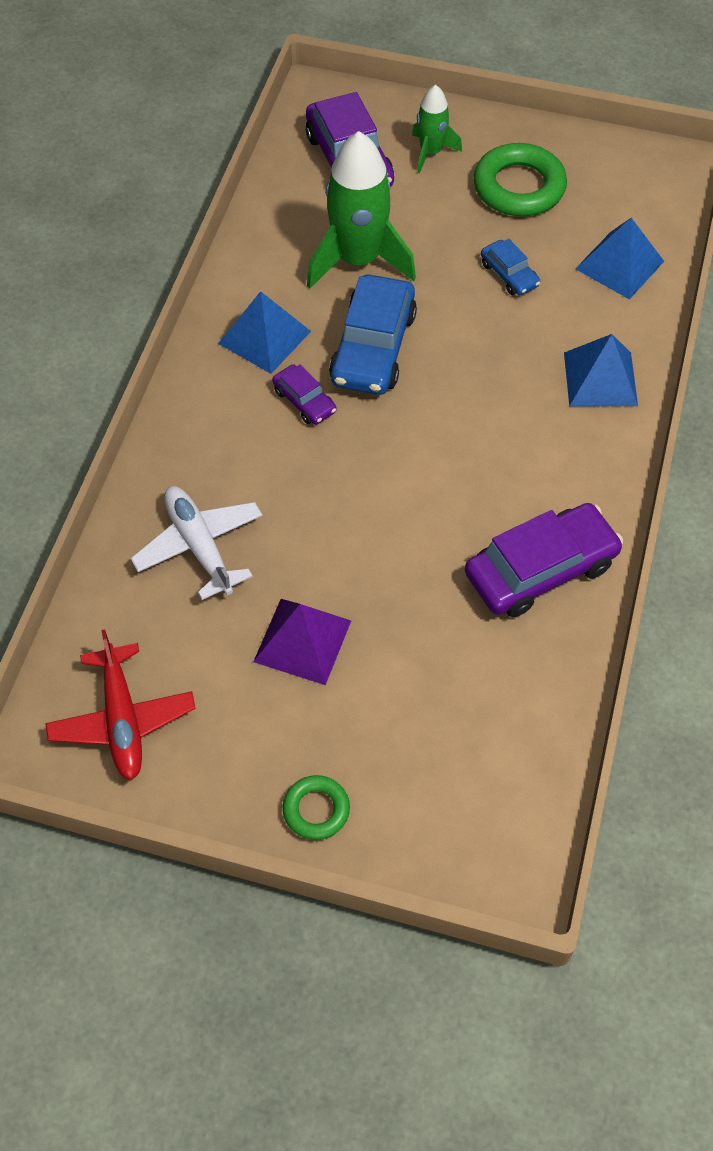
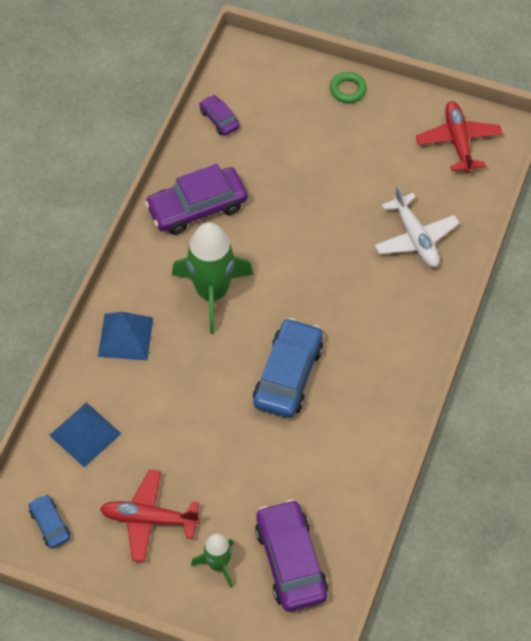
camera: 175 degrees left, 0 degrees up
blue pyramid [218,291,311,374] -> none
purple pyramid [253,599,351,685] -> none
purple car [272,364,336,425] -> purple car moved to [199,95,240,136]
green rocket [307,131,416,289] -> green rocket moved to [172,222,254,334]
green ring [474,143,567,216] -> red plane [100,470,200,562]
blue car [481,239,540,296] -> blue car moved to [29,494,70,549]

